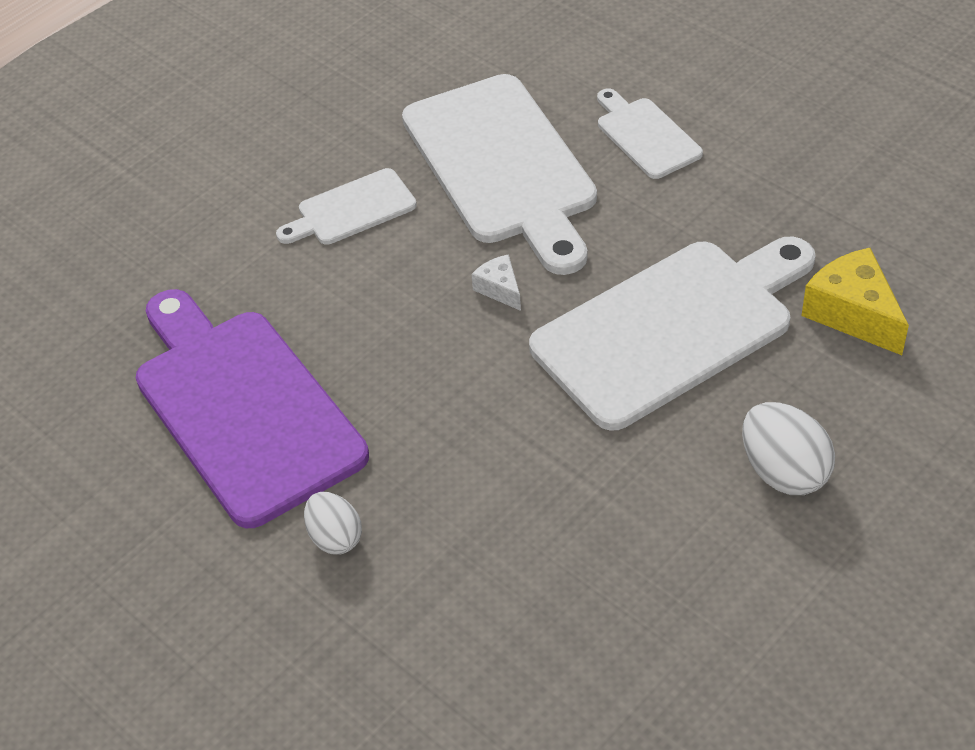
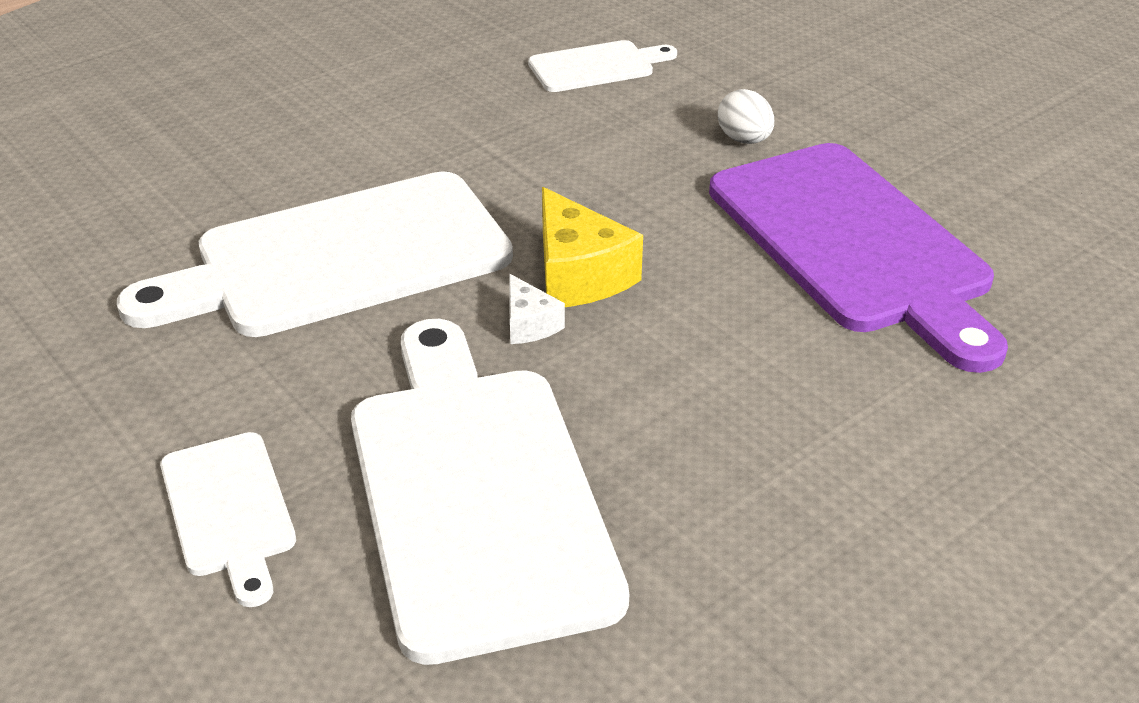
camera: 175 degrees left, 10 degrees down
white cutting board [276,168,417,245] -> white cutting board moved to [528,40,677,92]
white egg [742,402,835,495] -> none
yellow cheese [802,248,909,355] -> yellow cheese moved to [542,187,643,307]

